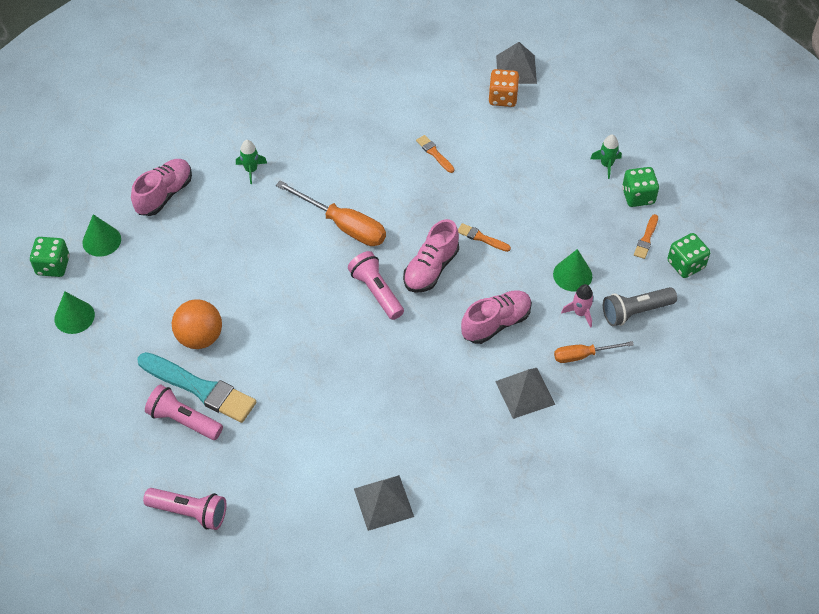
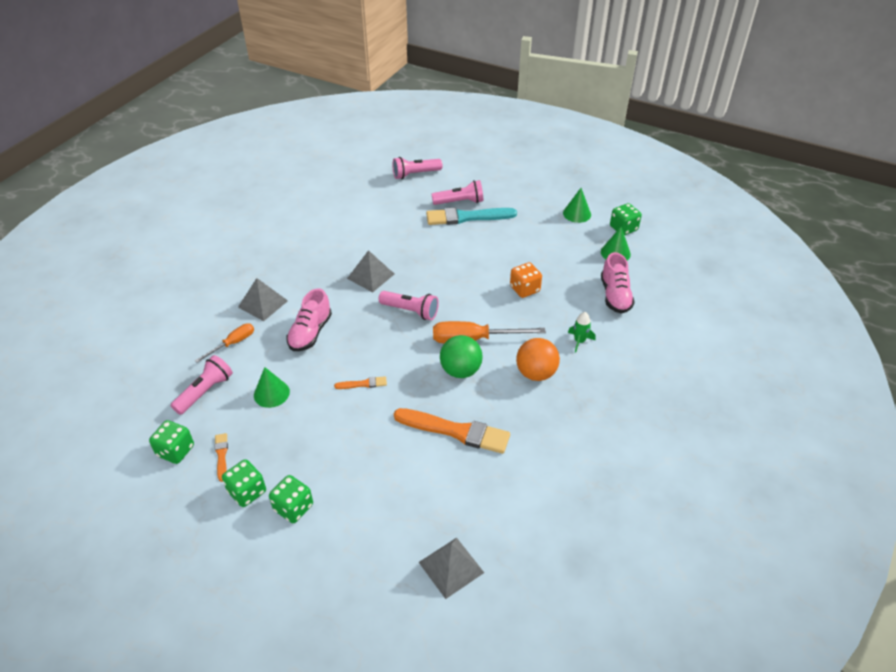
camera: 145 degrees right, 10 degrees down
orange ball [172,299,222,349] -> orange ball moved to [516,338,560,381]
grey pyramid [354,475,414,531] -> grey pyramid moved to [347,250,394,292]
pink shoe [403,219,459,293] -> none
orange brush [416,135,454,173] -> orange brush [394,408,510,454], size x2.17
orange dice [488,69,519,107] -> orange dice moved to [510,262,542,298]
pink rocket [561,284,594,328] -> none
green rocket [590,135,622,179] -> green dice [269,475,313,523]
grey flashlight [603,287,677,326] -> pink flashlight [170,355,233,415]
none -> green ball [440,335,483,378]

